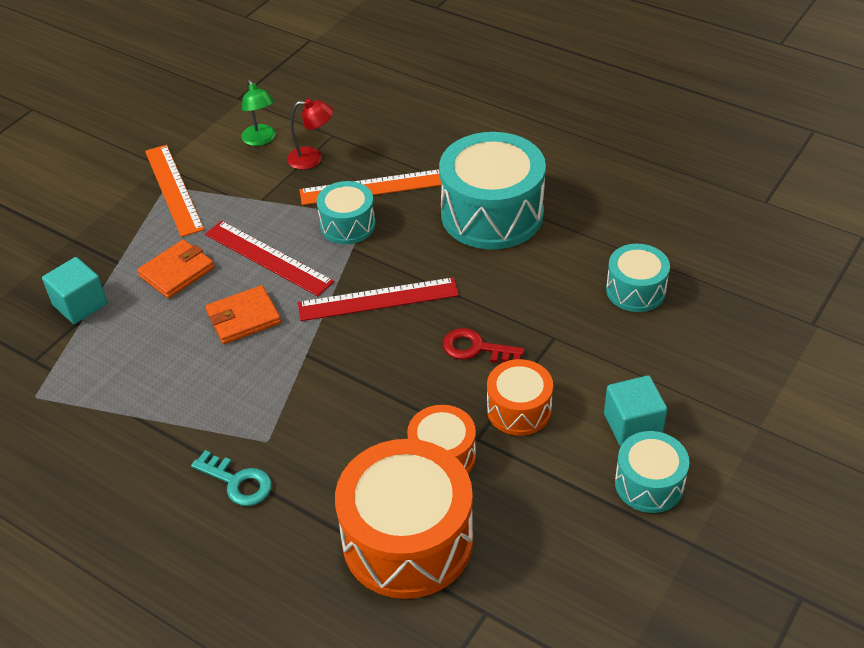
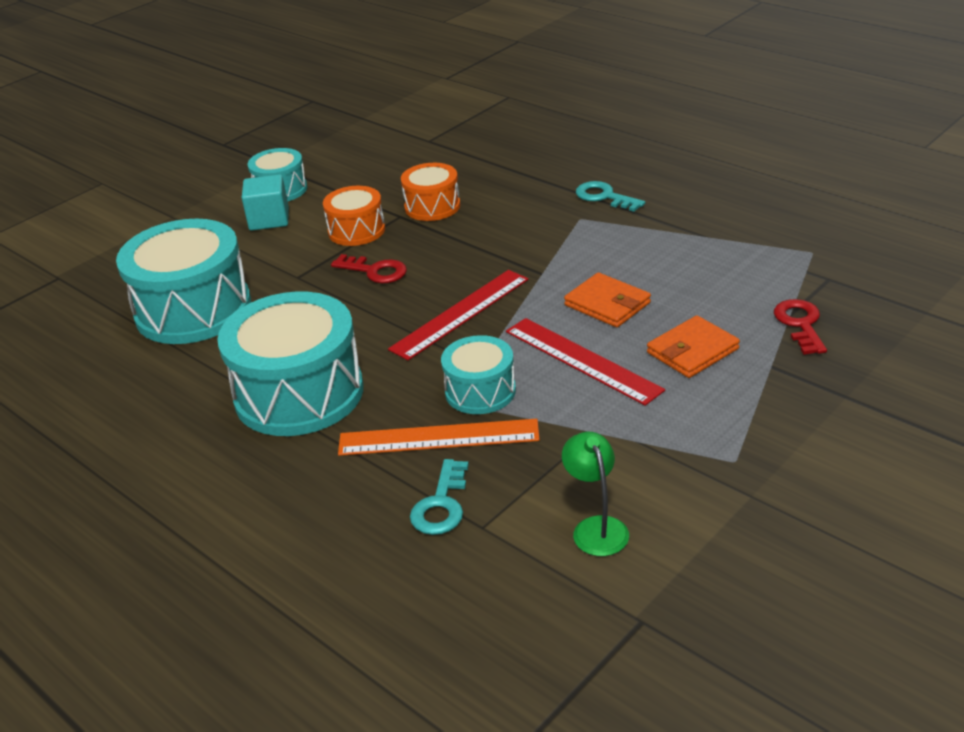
camera: 170 degrees left, 10 degrees down
turquoise cube [42,257,107,324] -> red key [774,299,827,355]
orange ruler [145,145,204,237] -> none
orange wallet [205,285,281,344] -> orange wallet turned 60 degrees clockwise [564,272,651,327]
red lamp [287,99,333,170] -> none
red ruler [298,277,459,321] -> red ruler turned 45 degrees counterclockwise [388,270,529,360]
orange drum [335,439,473,599] -> none
turquoise drum [606,244,670,312] -> turquoise drum [116,219,251,344], size x1.85
none -> turquoise key [410,459,469,535]

